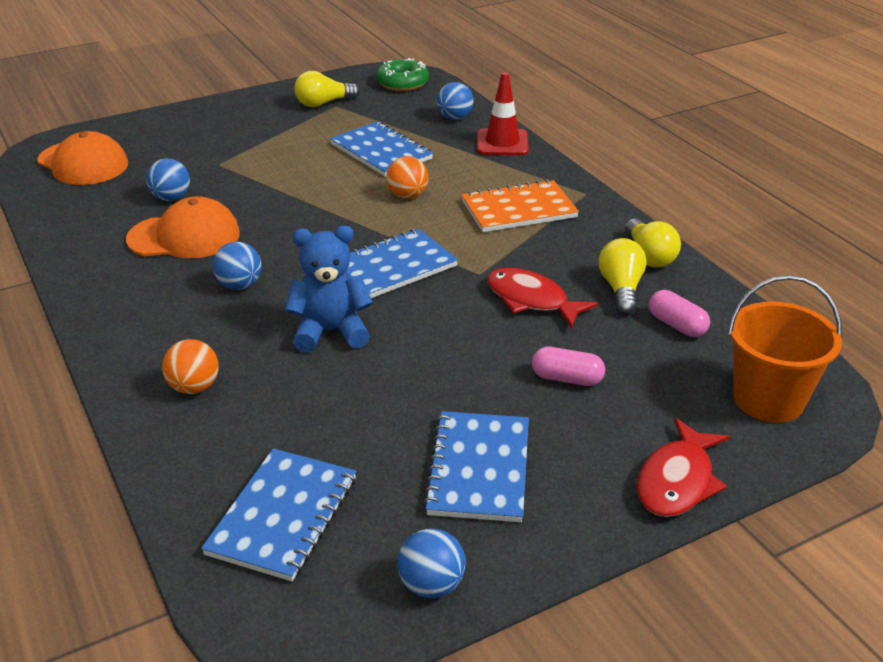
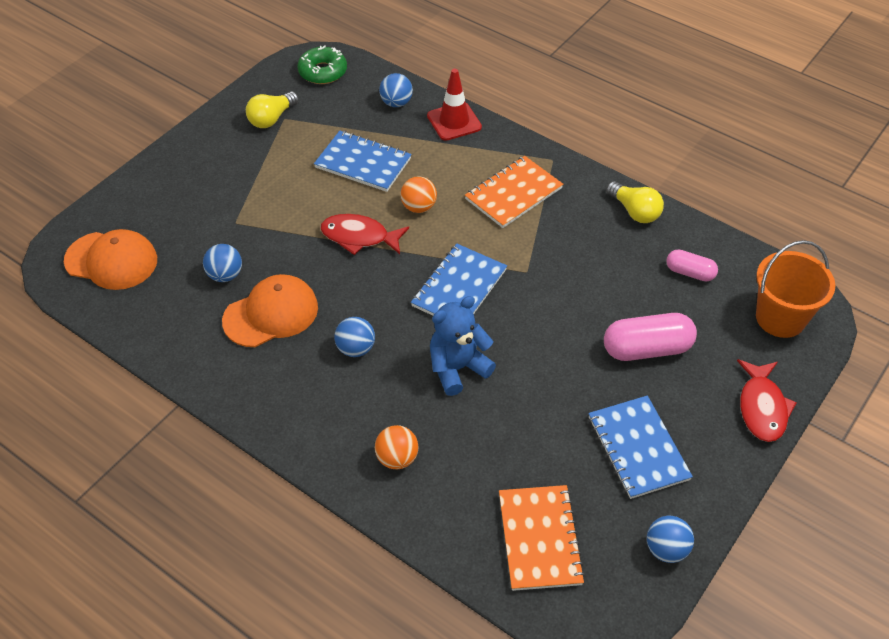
camera: 25 degrees left, 15 degrees up
blue notebook [201,448,356,581] -> orange notebook [499,485,585,591]
red fish [487,268,598,328] -> red fish moved to [321,214,409,255]
pink capsule [532,347,605,386] -> pink capsule [604,313,697,361], size x1.70
yellow light bulb [599,238,647,315] -> none

